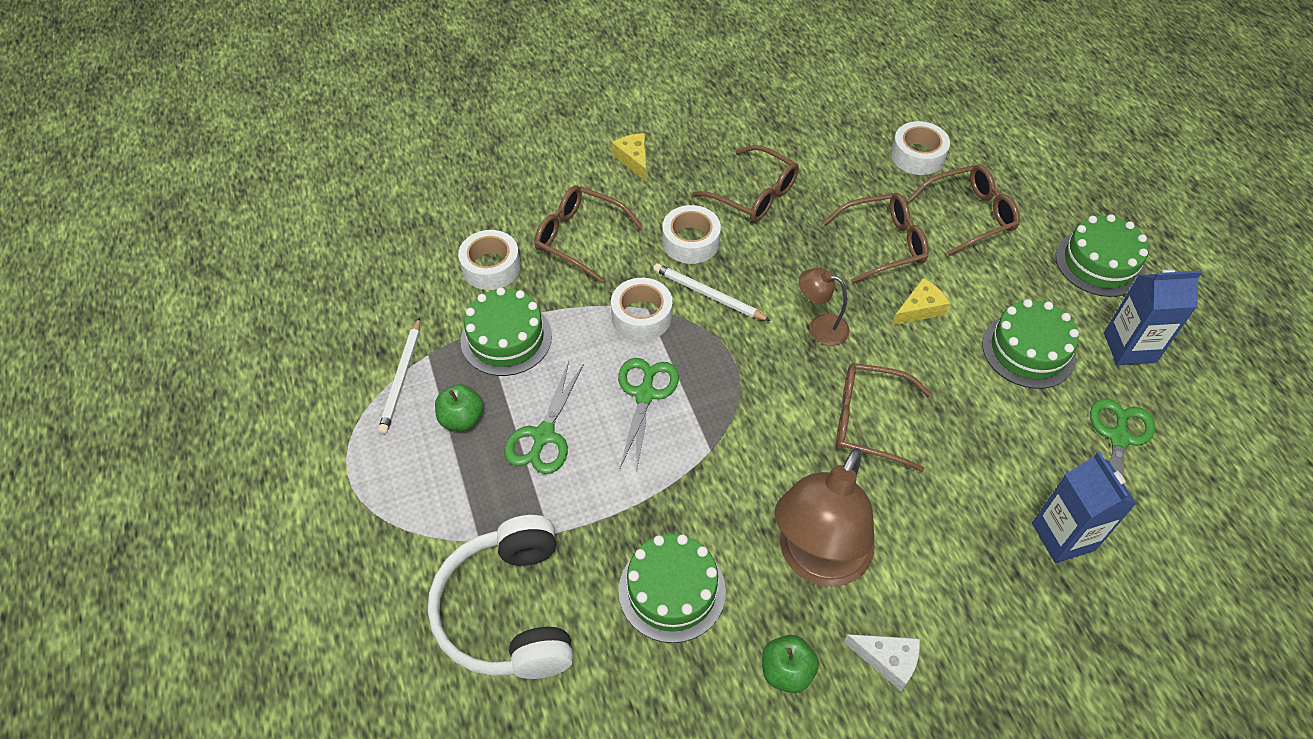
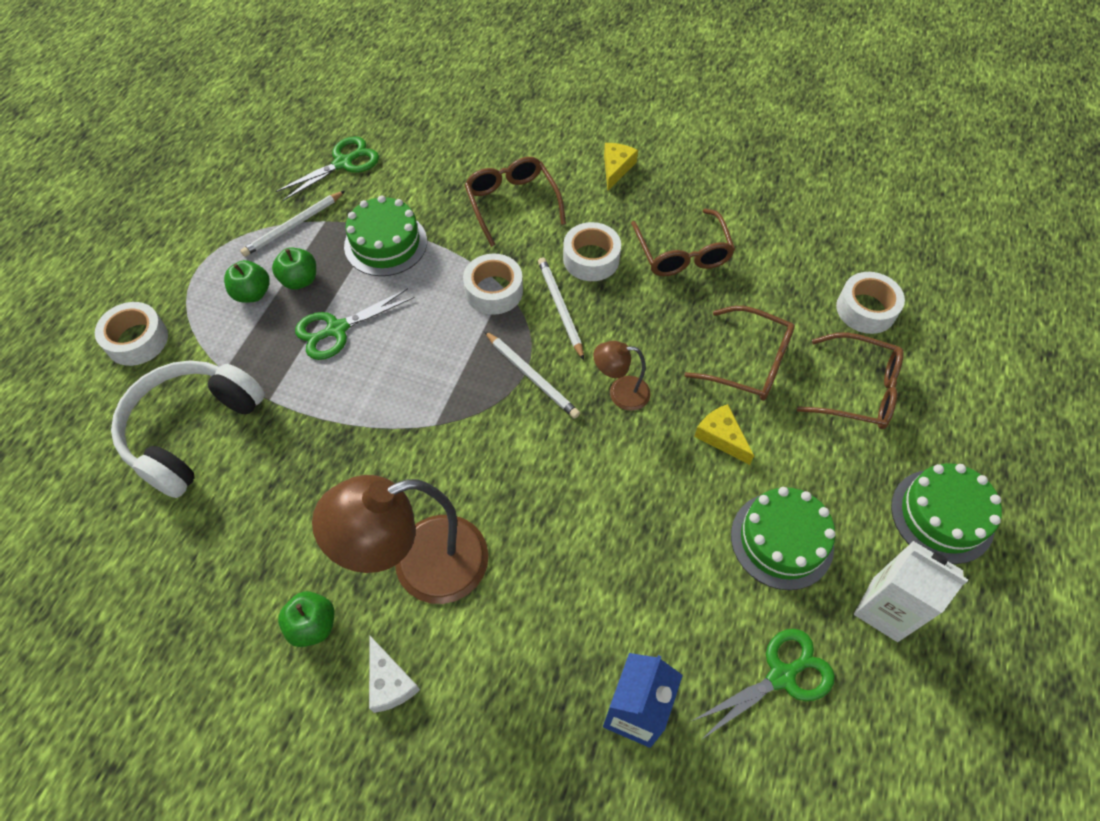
camera: 40 degrees right, 5 degrees up
white tape [458,230,521,290] -> white tape moved to [95,302,168,366]
green scissors [618,358,679,472] -> green scissors moved to [275,136,379,201]
green cake [618,534,726,643] -> none
brown lamp [799,268,850,346] -> brown lamp turned 60 degrees counterclockwise [593,341,651,411]
brown glasses [836,363,931,472] -> none
yellow cheese [892,278,950,325] -> yellow cheese turned 135 degrees counterclockwise [694,404,754,465]
blue carton [1104,270,1202,365] -> white carton [854,541,968,642]
none -> green apple [224,260,270,303]
none -> white pencil [484,331,580,419]

